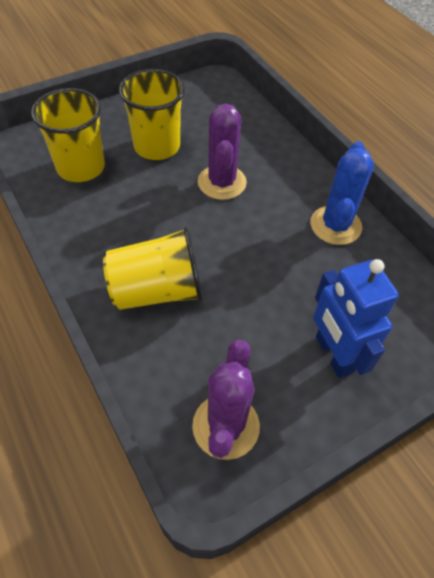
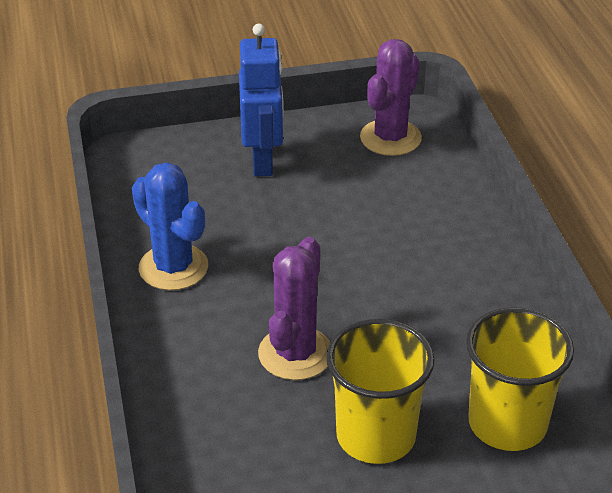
camera: 160 degrees left, 15 degrees down
yellow cup [103,227,203,310] -> none
blue cactus [310,141,374,245] -> blue cactus turned 75 degrees counterclockwise [132,162,208,290]

